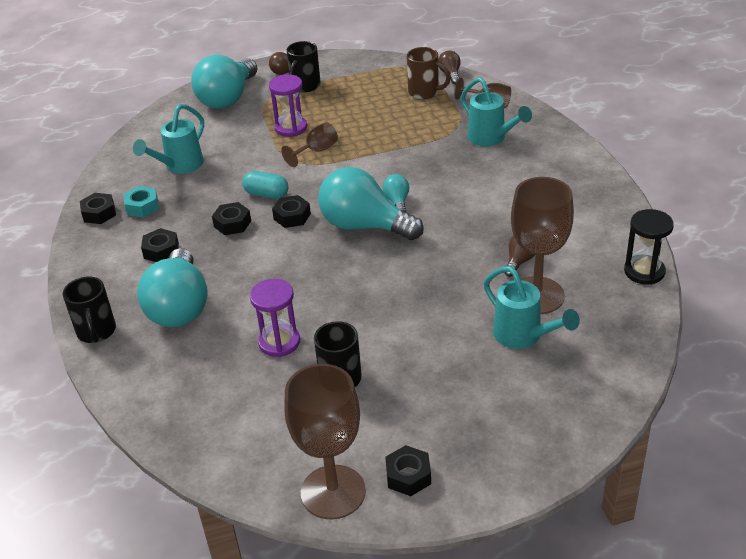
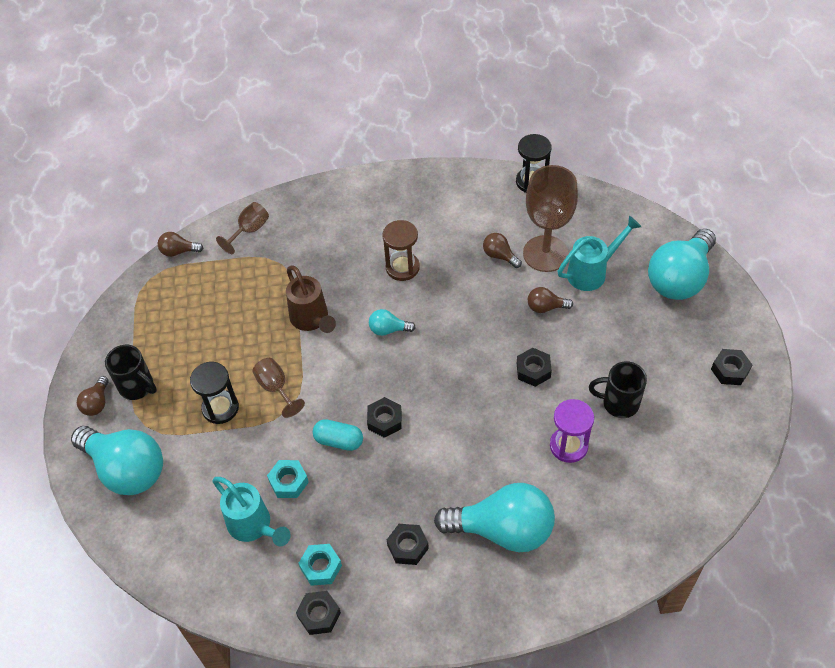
camera: 80 degrees left, 15 degrees up
black mug [63,276,116,343] -> none
black nut [212,202,251,235] -> black nut moved to [517,348,552,387]
turquoise capsule [243,171,288,199] -> turquoise capsule turned 75 degrees clockwise [313,419,363,451]
purple hourglass [269,74,307,137] -> black hourglass [190,362,239,424]
brown goblet [284,364,366,519] -> none
turquoise light bulb [318,167,424,240] -> turquoise light bulb moved to [648,229,716,300]
brown mug [407,47,451,99] -> none
turquoise watering can [461,77,532,146] -> none
none -> turquoise nut [267,460,309,498]
none -> brown watering can [286,265,336,333]
none -> brown hourglass [383,220,420,281]
none -> brown light bulb [528,287,573,313]

